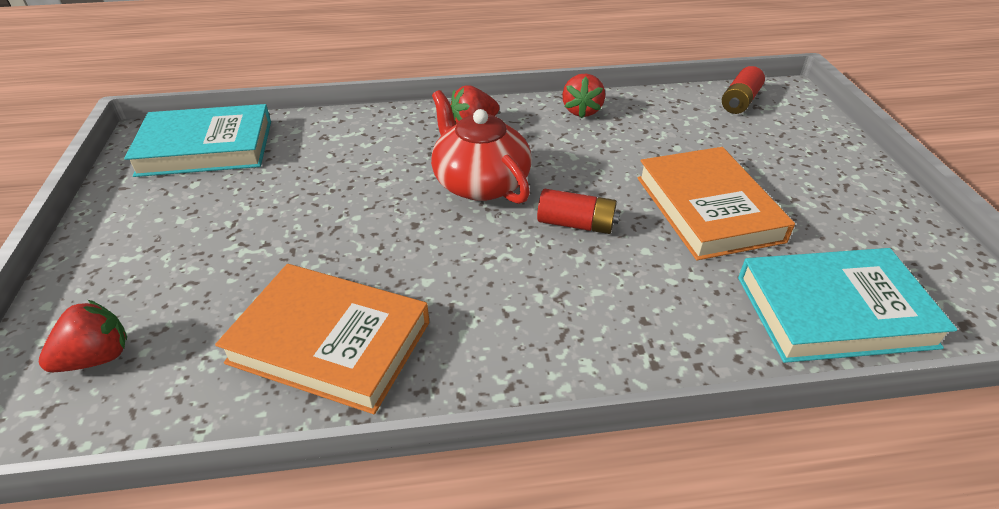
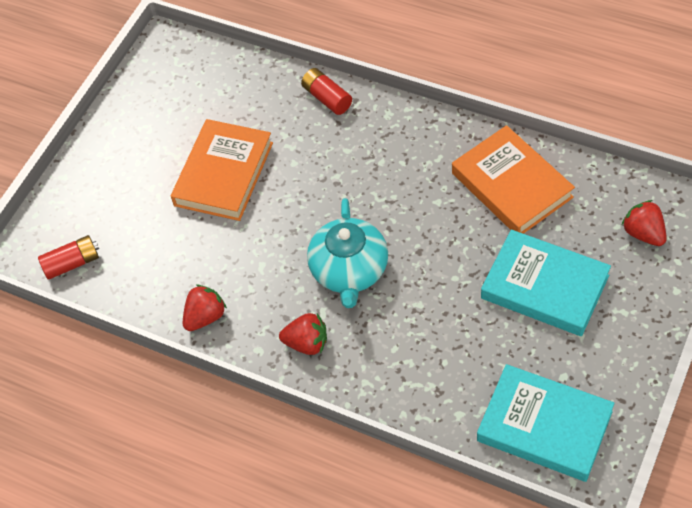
camera: 140 degrees left, 15 degrees up
red strawberry [39,300,127,372] -> red strawberry turned 60 degrees clockwise [622,200,667,246]
red teapot [431,90,532,204] -> turquoise teapot [307,198,388,308]
red battery [537,189,620,234] -> red battery moved to [301,68,352,115]
turquoise book [738,248,957,363] -> turquoise book moved to [481,229,611,336]

